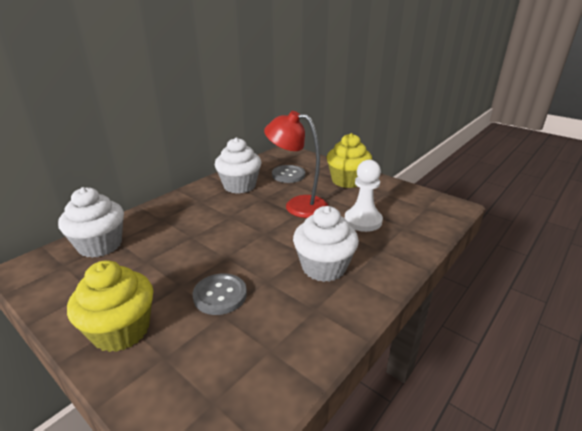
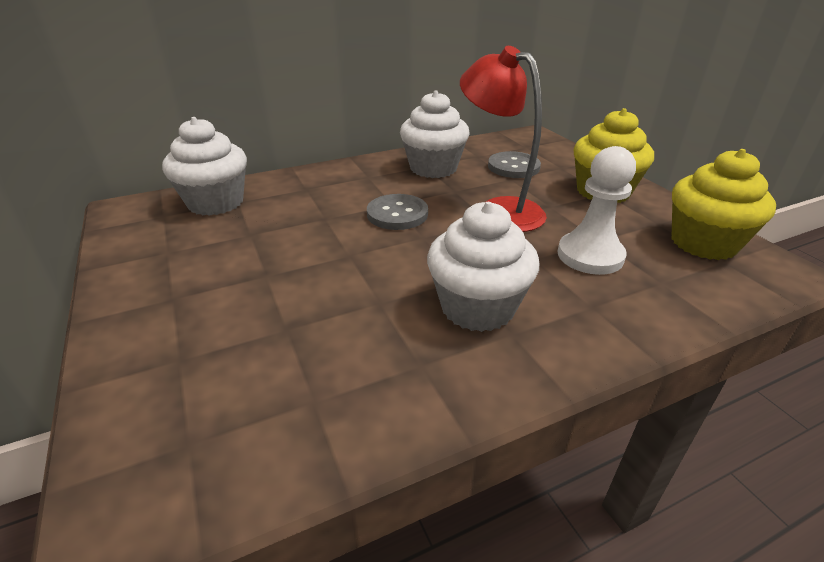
camera: 25 degrees right, 5 degrees up
yellow cupcake [67,260,153,352] -> yellow cupcake moved to [672,149,776,260]
grey button [192,273,247,315] -> grey button moved to [367,194,428,230]

